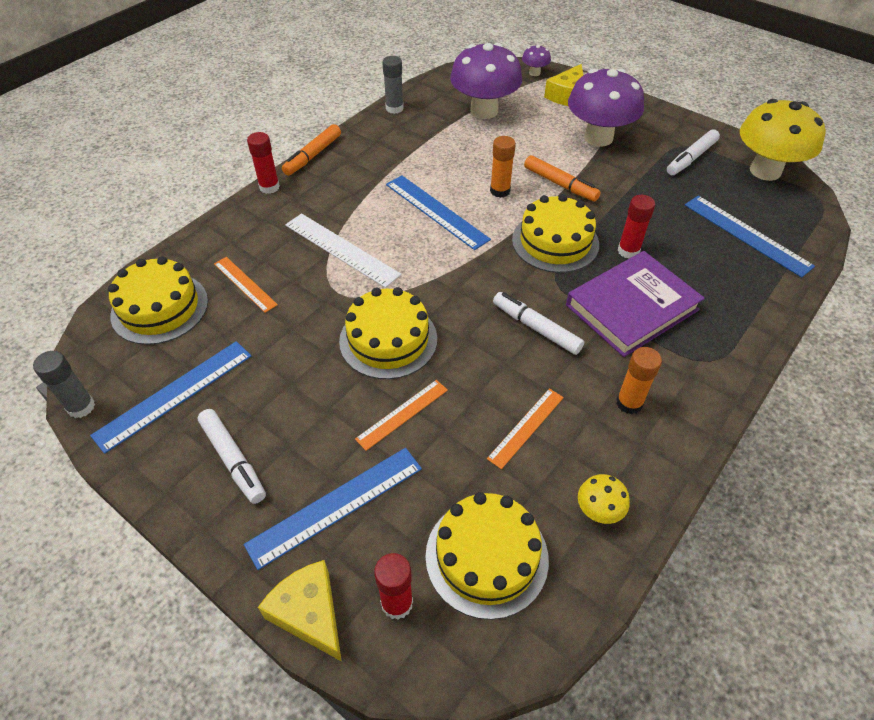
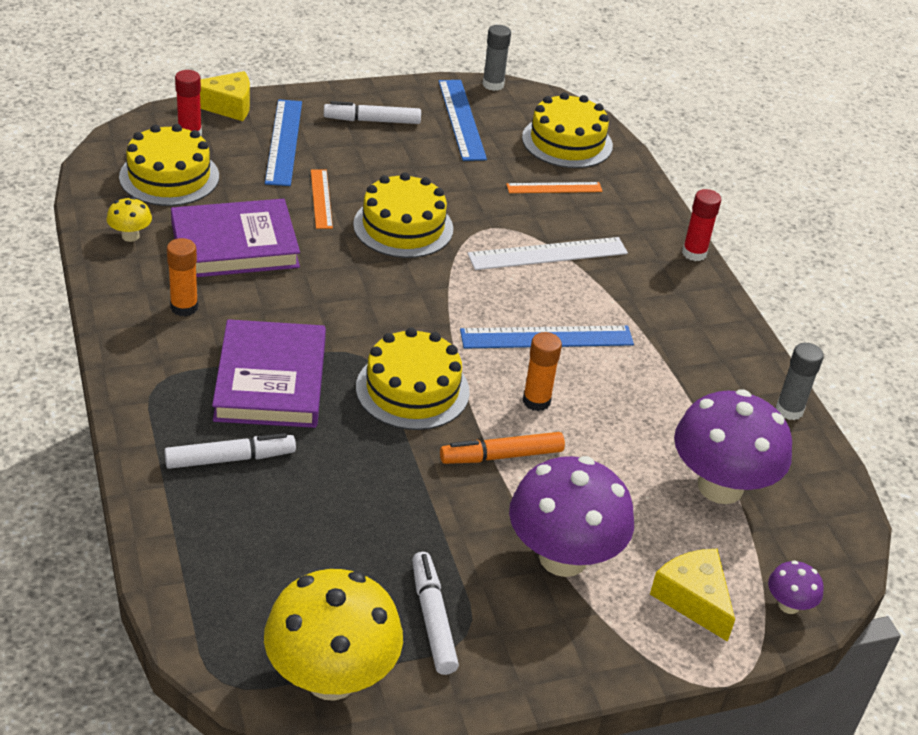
camera: 120 degrees right, 10 degrees down
orange marker [282,124,341,176] -> none
orange ruler [487,388,564,469] -> purple book [171,199,300,277]
white marker [493,292,584,355] -> white marker moved to [164,433,296,469]
red glue stick [618,195,655,258] -> none
blue ruler [685,196,815,278] -> none

